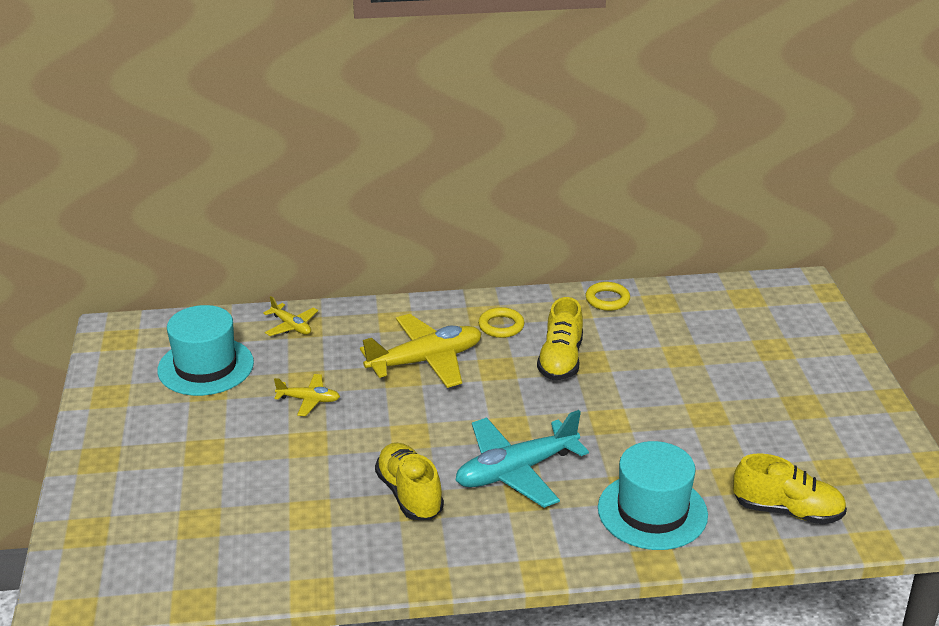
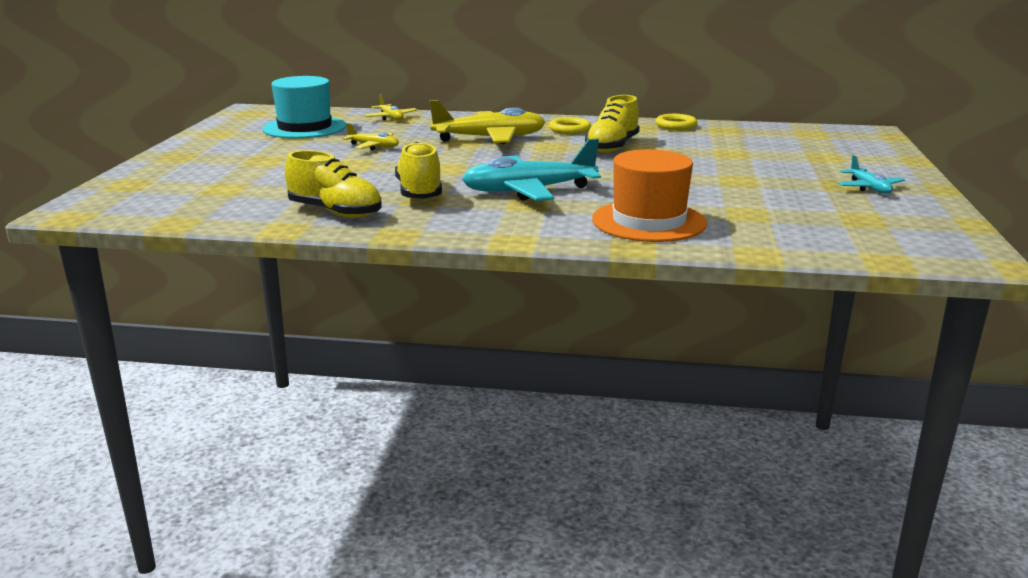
camera: 15 degrees right, 10 degrees down
turquoise hat [598,441,708,550] -> orange hat [592,149,707,242]
yellow shoe [733,453,847,524] -> yellow shoe moved to [285,150,382,218]
none -> turquoise plane [838,155,905,194]

